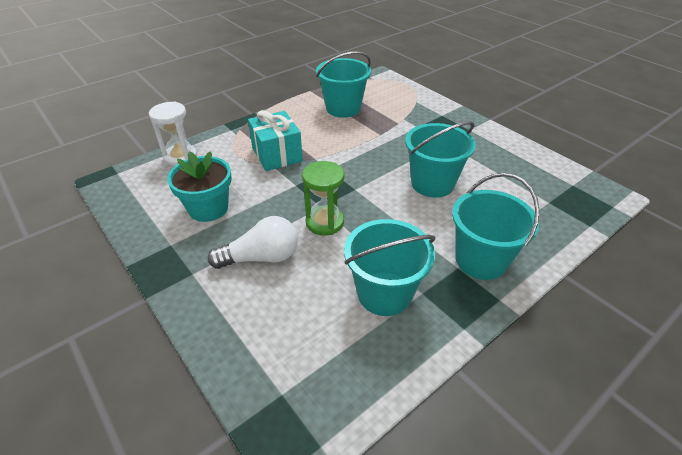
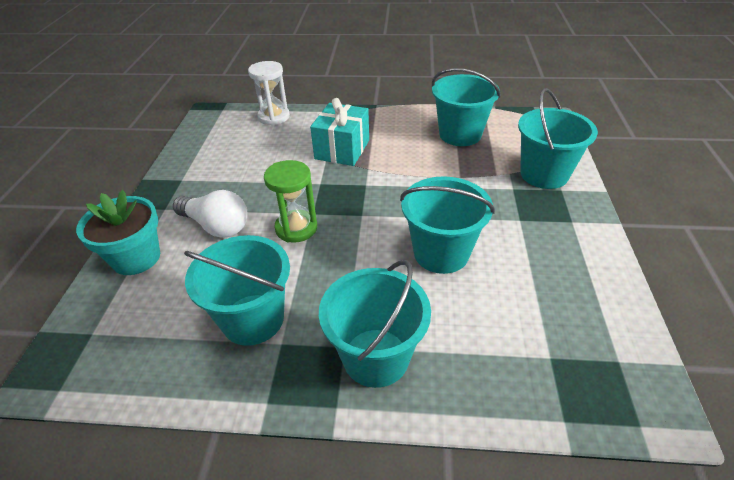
camera: 45 degrees right, 0 degrees up
turquoise flower pot [167,151,232,222] -> turquoise flower pot moved to [76,190,160,275]
none -> turquoise bucket [518,88,598,189]

